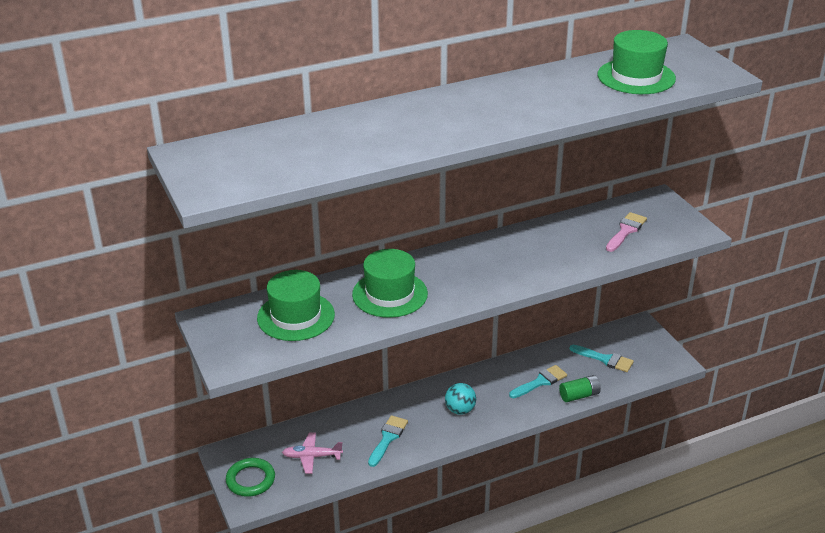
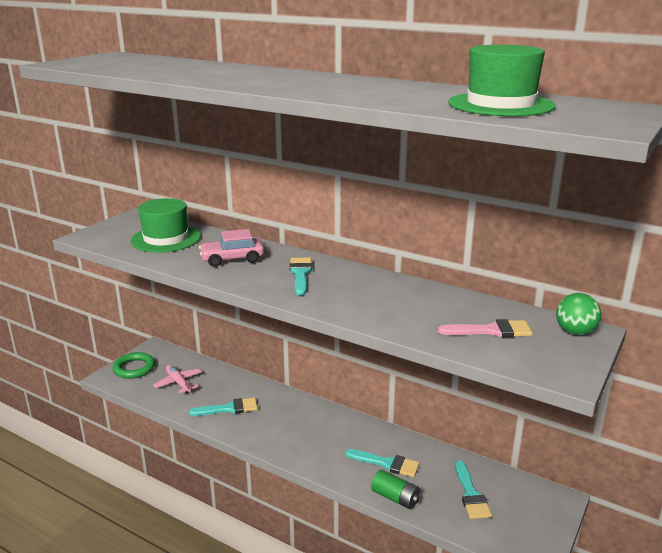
camera: 55 degrees right, 10 degrees down
green hat [352,249,428,318] -> pink car [199,229,264,267]
turquoise ball [445,383,476,415] -> none
none -> turquoise brush [290,257,312,295]
none -> green ball [556,293,601,335]

